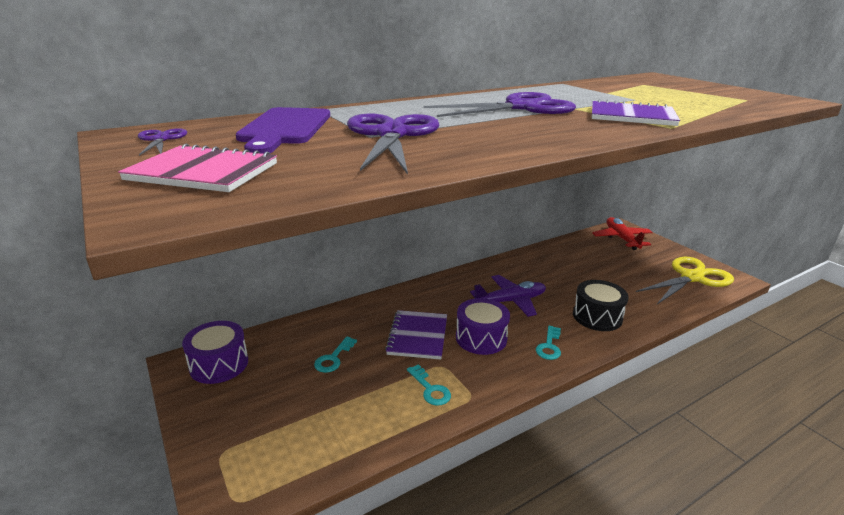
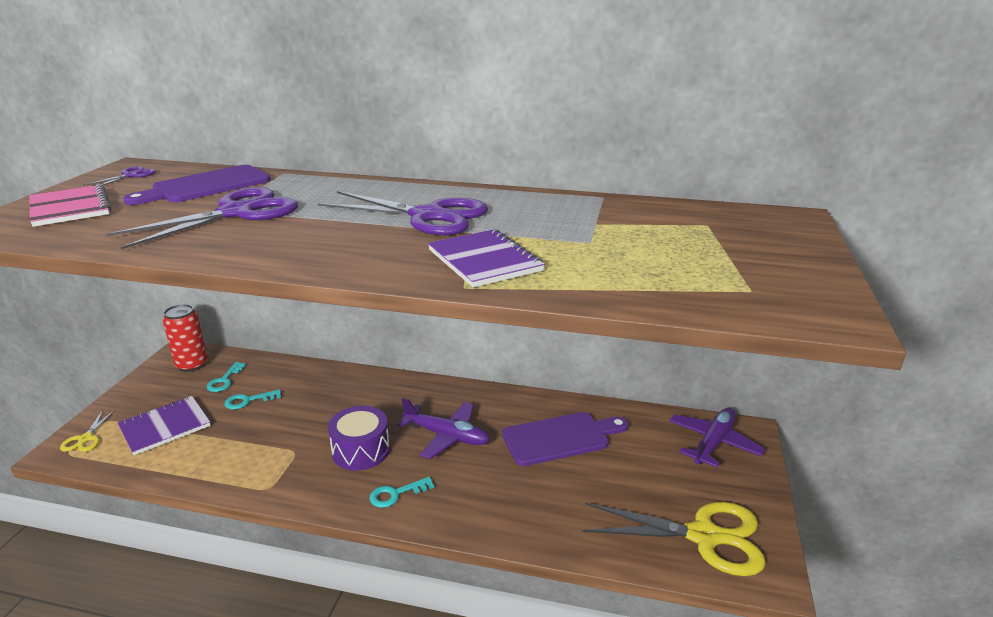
camera: 45 degrees right, 0 degrees up
purple drum [182,321,248,384] -> red can [163,304,208,372]
purple notebook [385,310,447,360] -> purple notebook moved to [117,396,211,455]
turquoise key [407,364,451,406] -> turquoise key moved to [207,362,246,392]
black drum [573,280,629,331] -> none
red plane [592,217,653,250] -> purple plane [669,408,765,468]
none -> yellow scissors [60,410,115,452]
none -> purple cutting board [502,412,629,466]

